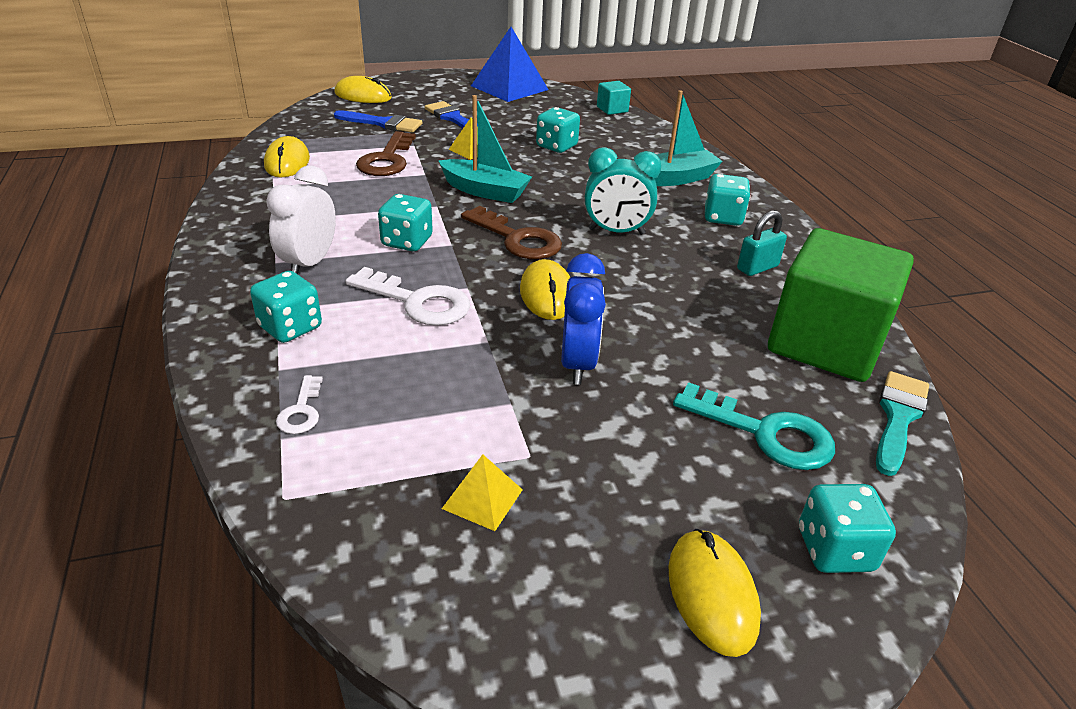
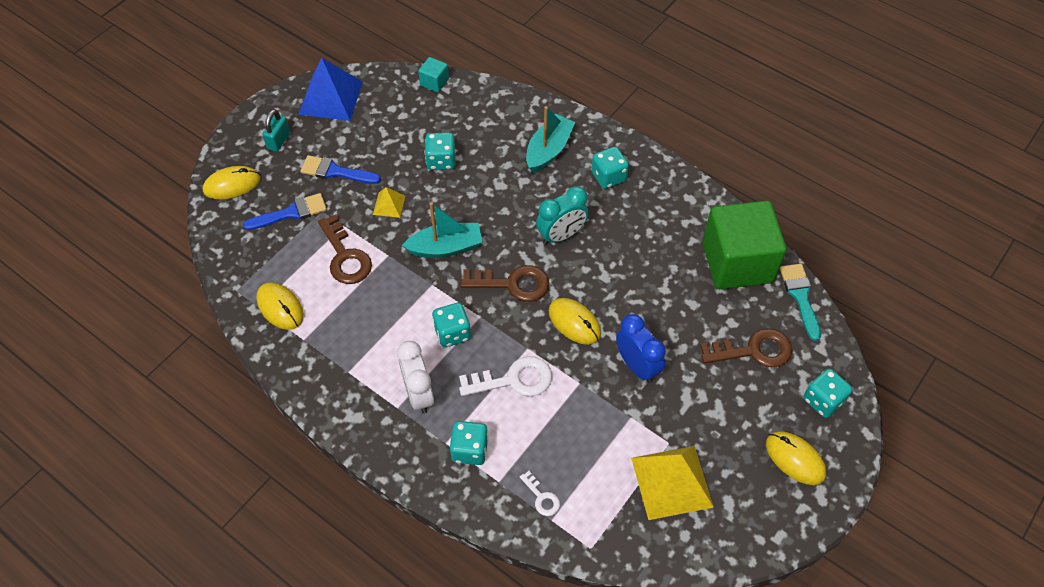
camera: 35 degrees left, 20 degrees up
yellow pyramid [442,454,523,531] -> yellow pyramid [631,446,714,520], size x2.04
turquoise key [673,382,835,470] -> brown key [700,328,792,368]
turquoise padlock [737,210,787,276] -> turquoise padlock moved to [263,109,290,152]

